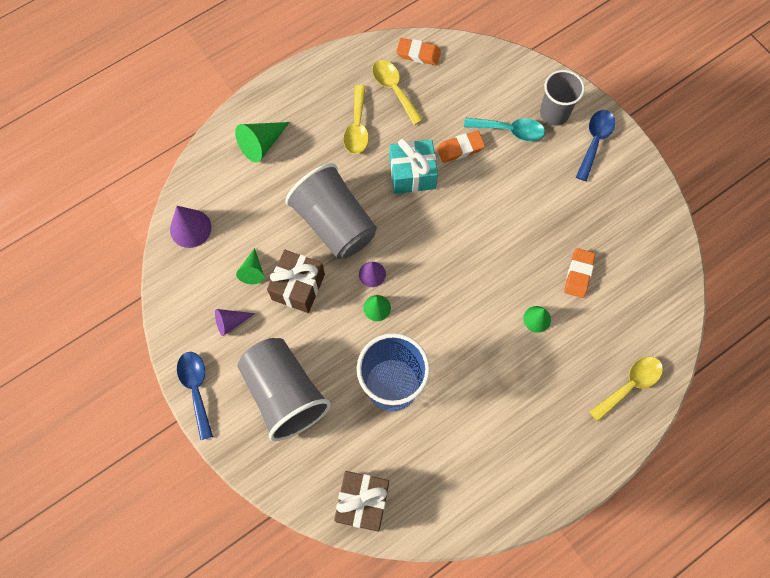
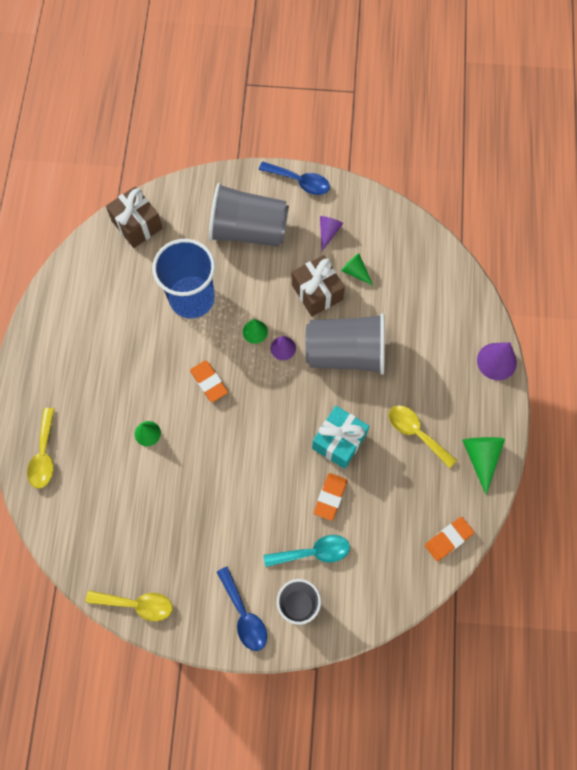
camera: 130 degrees right, 0 degrees up
purple cone [170,206,212,248] -> purple cone moved to [477,342,517,380]
green cone [235,122,290,163] -> green cone moved to [462,437,505,495]
yellow spoon [372,60,423,125] -> yellow spoon moved to [85,590,172,621]
turquoise spoon [464,118,545,141] -> turquoise spoon turned 150 degrees counterclockwise [264,535,350,567]
orange eraser [564,248,595,298] -> orange eraser moved to [190,360,228,402]

